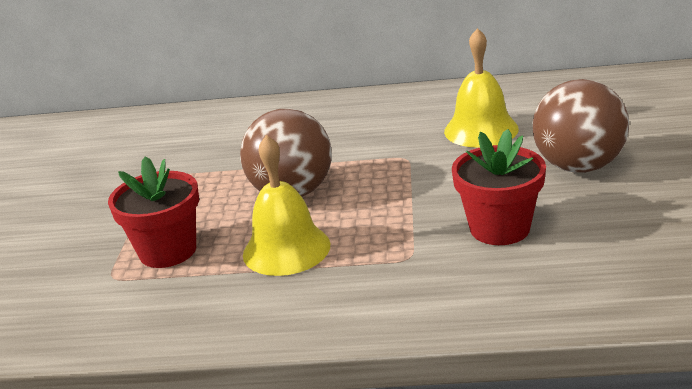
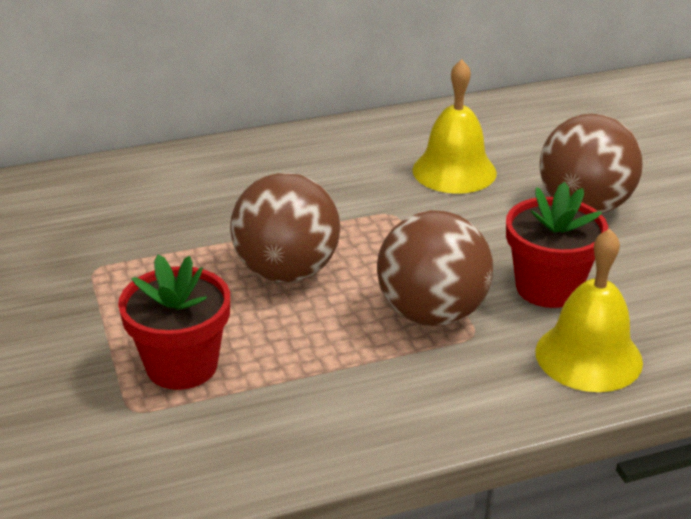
camera: 25 degrees left, 5 degrees up
yellow bell [243,135,330,276] -> yellow bell moved to [535,228,643,392]
none -> brown ball [377,210,493,326]

